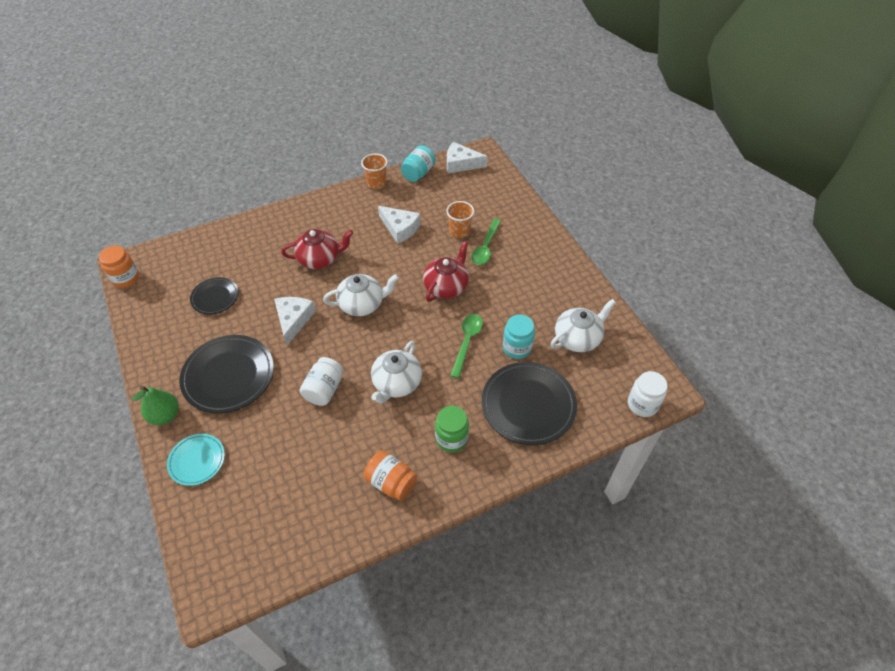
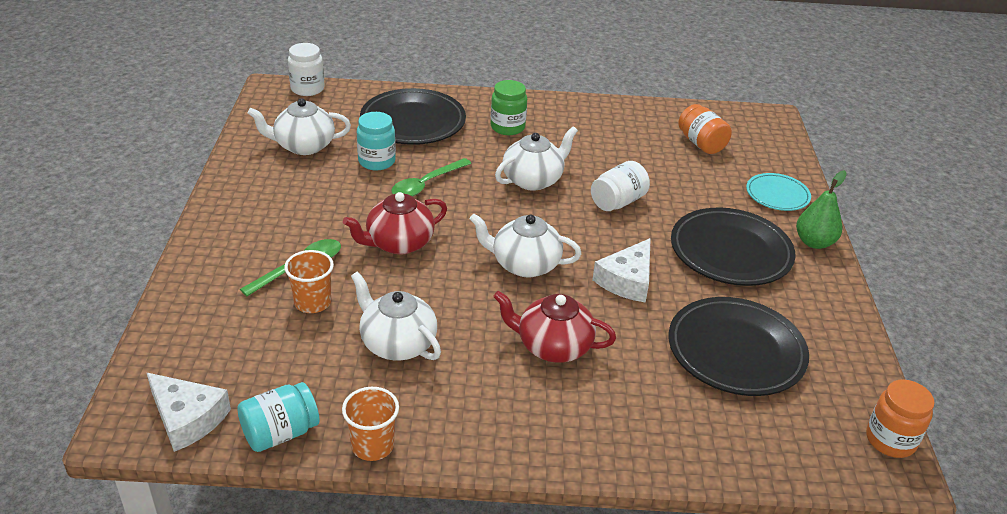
camera: 155 degrees left, 15 degrees down
black plate [190,277,239,314] -> black plate [669,297,809,396], size x1.77
orange jar [364,451,417,501] -> orange jar moved to [678,104,732,154]
white cheese [378,206,421,244] -> white teapot [351,271,441,360]

